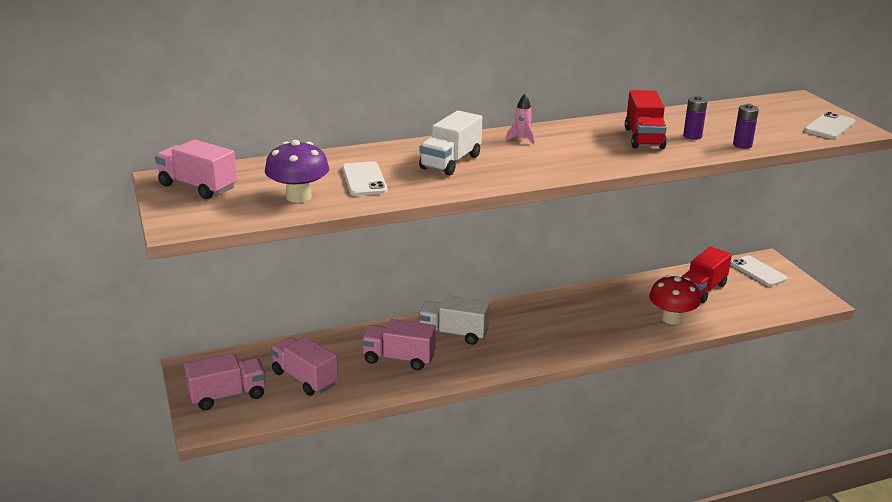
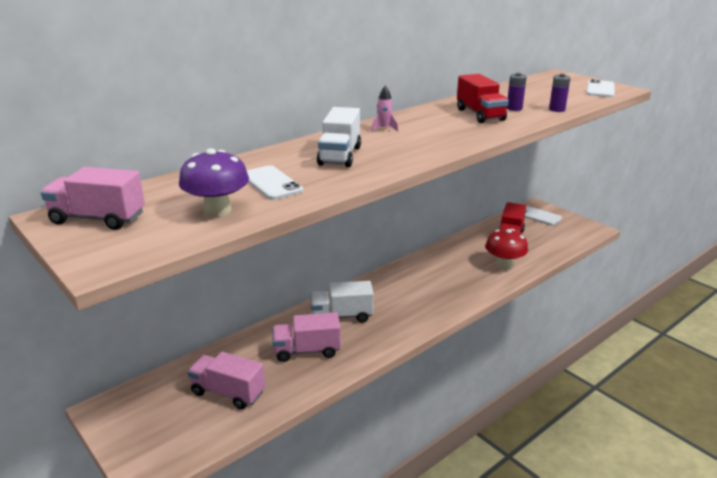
camera: 20 degrees left, 0 degrees up
pink truck [184,353,266,410] -> none

